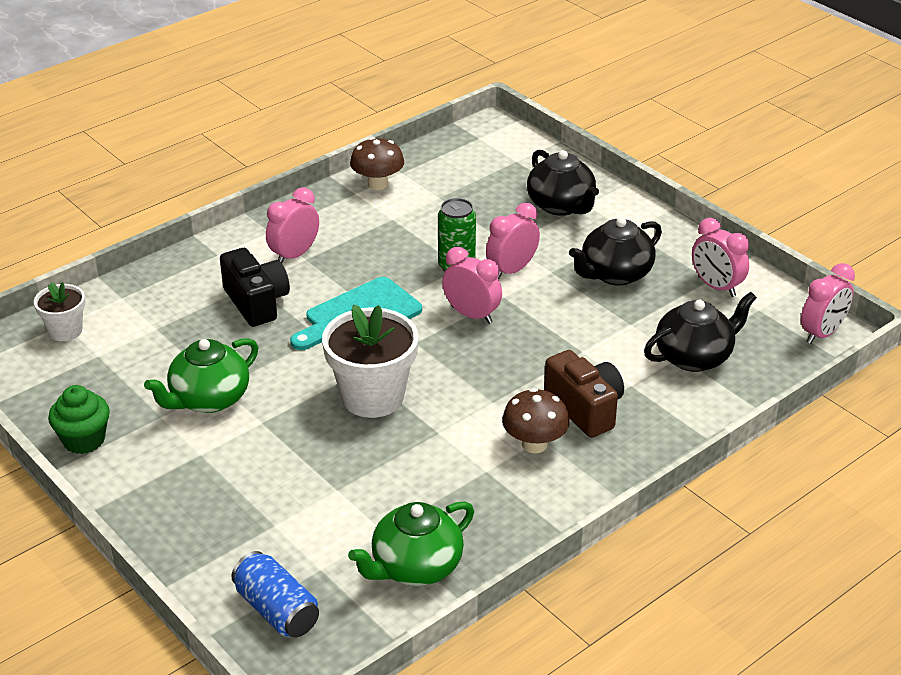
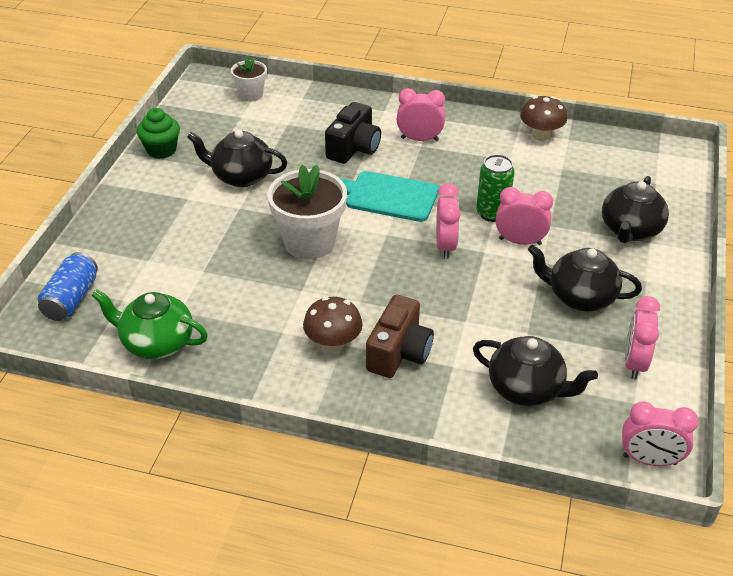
camera: 55 degrees right, 5 degrees up
green teapot [144,338,258,413] -> black teapot [187,129,287,187]

